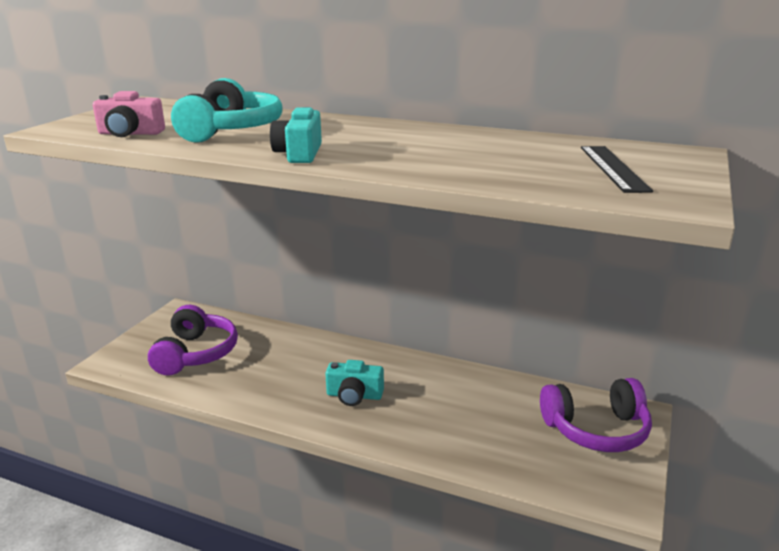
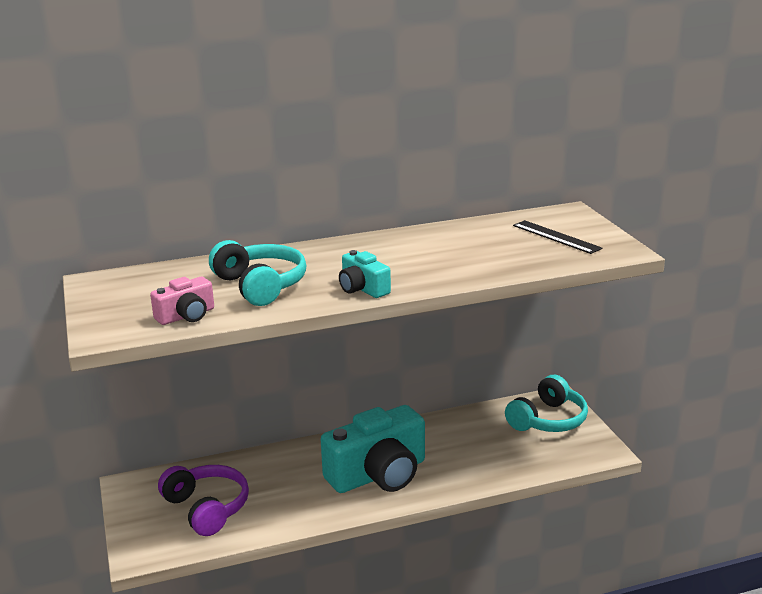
camera: 40 degrees left, 0 degrees up
turquoise camera [325,360,384,406] -> turquoise camera [321,405,425,493], size x2.10
purple headphones [540,378,652,452] -> turquoise headphones [505,375,588,432]

